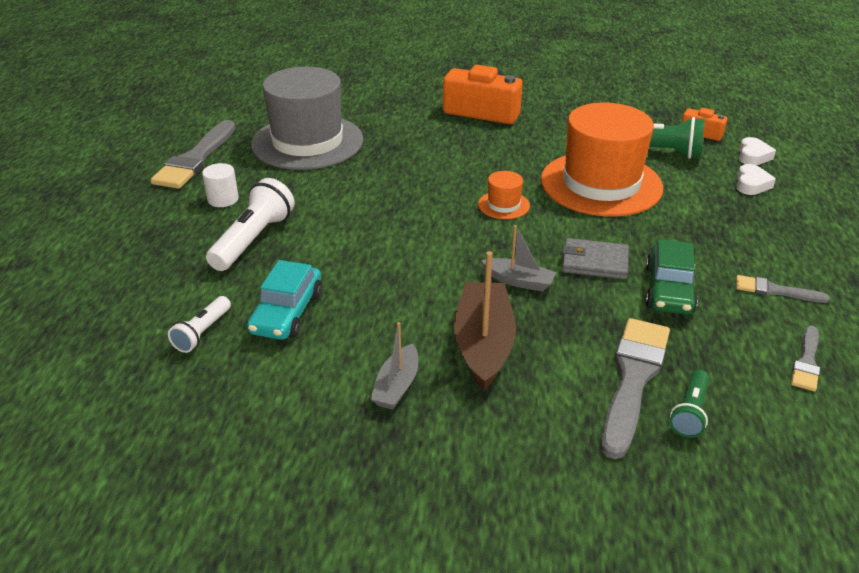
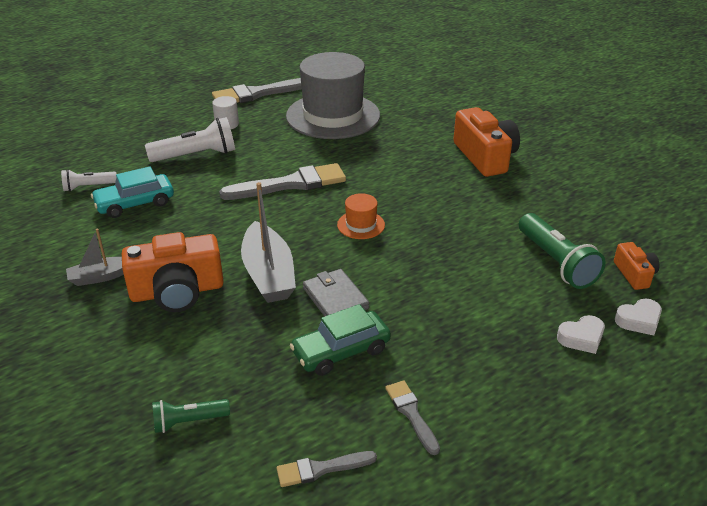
camera: 50 degrees right, 0 degrees up
brown boat [454,251,516,391] -> orange camera [122,232,224,312]
grey boat [481,225,557,292] -> grey boat [241,182,296,303], size x1.75
orange hat [541,103,663,217] -> none
grey brush [601,318,670,459] -> grey brush moved to [219,163,346,200]

